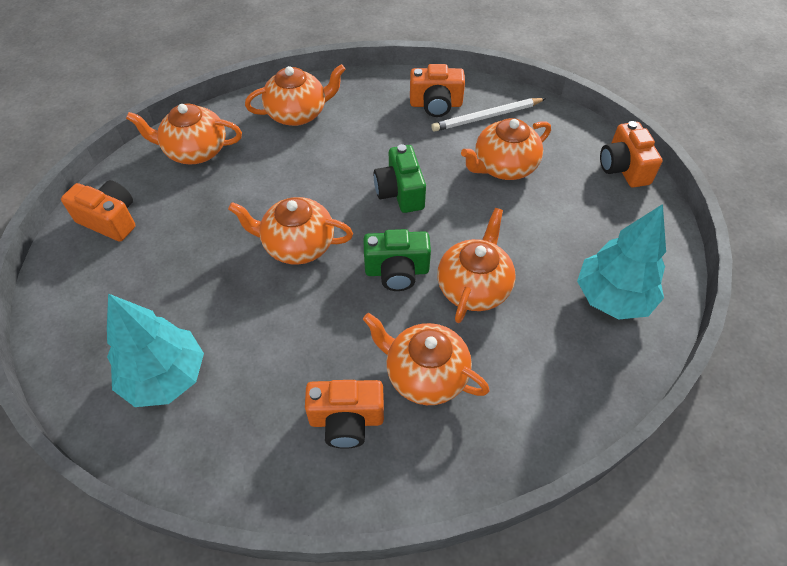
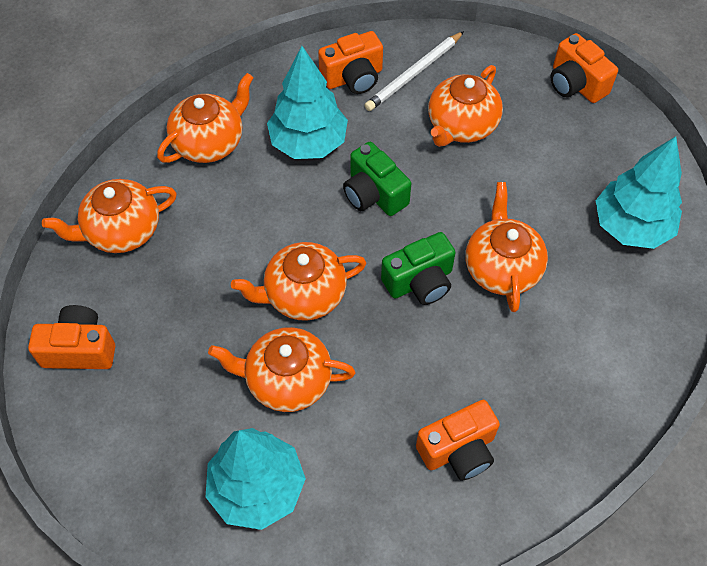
camera: 25 degrees left, 5 degrees up
orange teapot [363,313,490,405] -> orange teapot moved to [208,327,356,412]
none -> turquoise tree [267,46,348,159]

